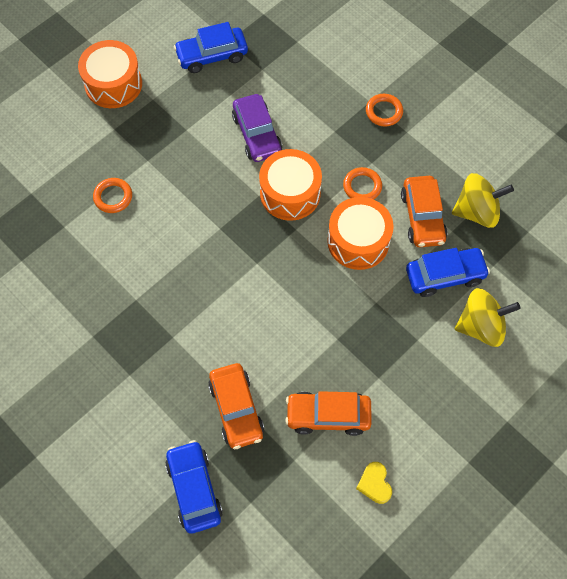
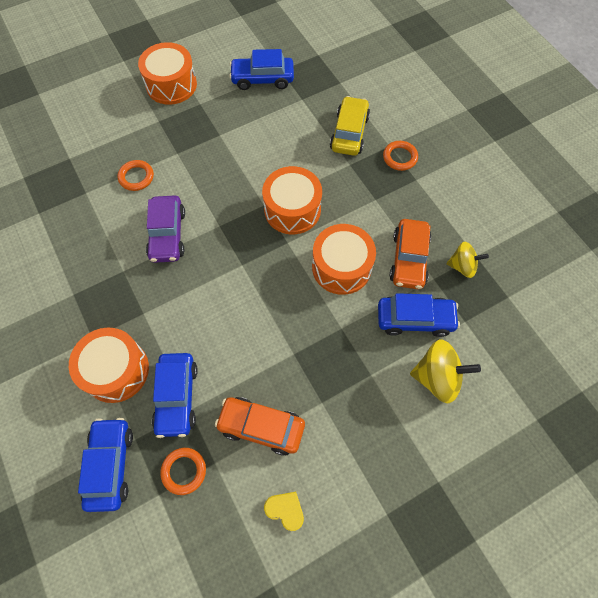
camera: 15 degrees right, 0 degrees up
orange car [208,363,264,449] -> blue car [152,353,198,438]
purple car [232,94,282,162] -> purple car moved to [146,195,185,263]
orange ring [343,167,382,199] -> orange ring moved to [160,448,206,495]
yellow heart [356,462,392,504] -> yellow heart turned 120 degrees clockwise [264,492,304,531]
yellow spinning top [452,173,514,228] -> yellow spinning top [446,242,489,278], size x0.65
none -> orange drum [69,328,149,403]
none -> yellow car [330,96,370,156]

